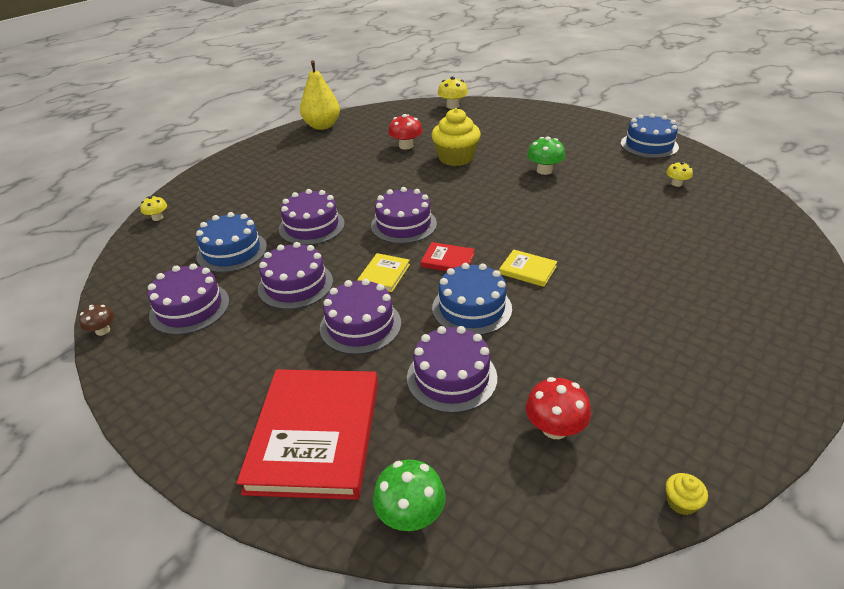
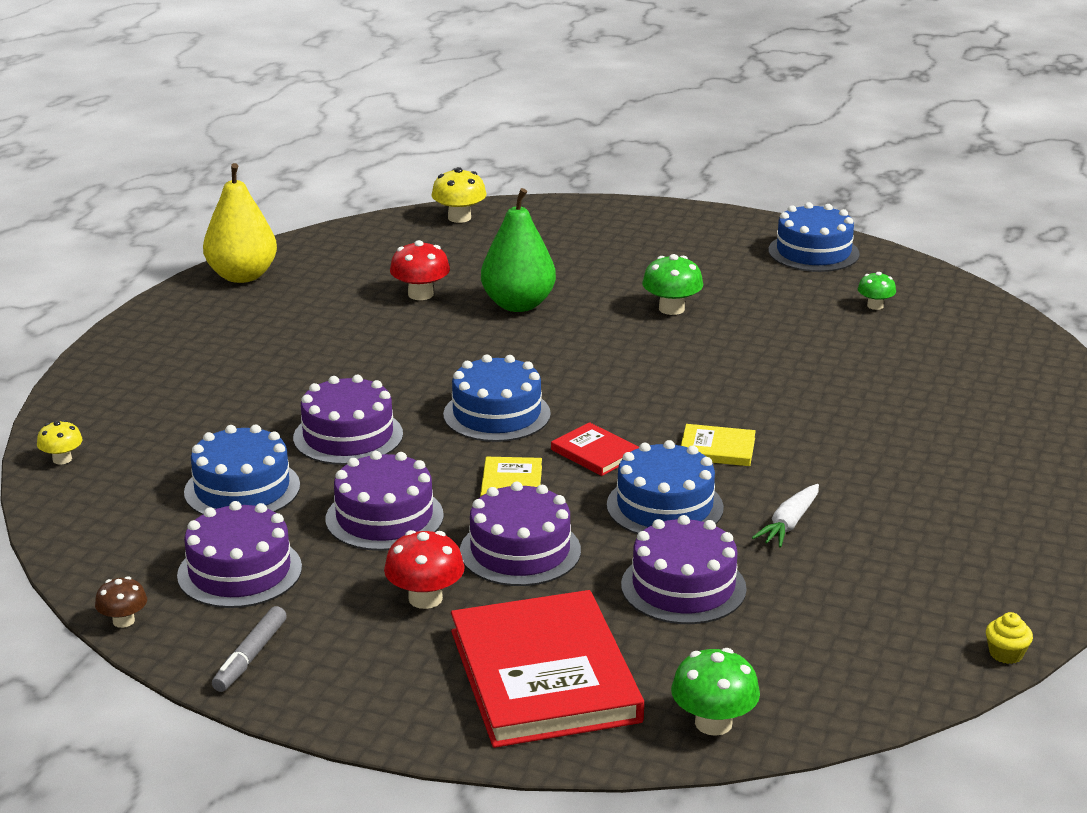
camera: 20 degrees left, 10 degrees down
purple cake [371,187,437,244] -> blue cake [443,355,551,442]
red book [421,242,475,271] -> red book turned 45 degrees clockwise [551,422,639,476]
yellow cupcake [432,108,481,166] -> green pear [481,188,556,312]
red mushroom [525,377,591,439] -> red mushroom moved to [384,530,465,609]
yellow mushroom [666,162,693,187] -> green mushroom [858,272,896,310]
none -> grey marker [212,606,287,692]
none -> white carrot [752,484,819,548]

